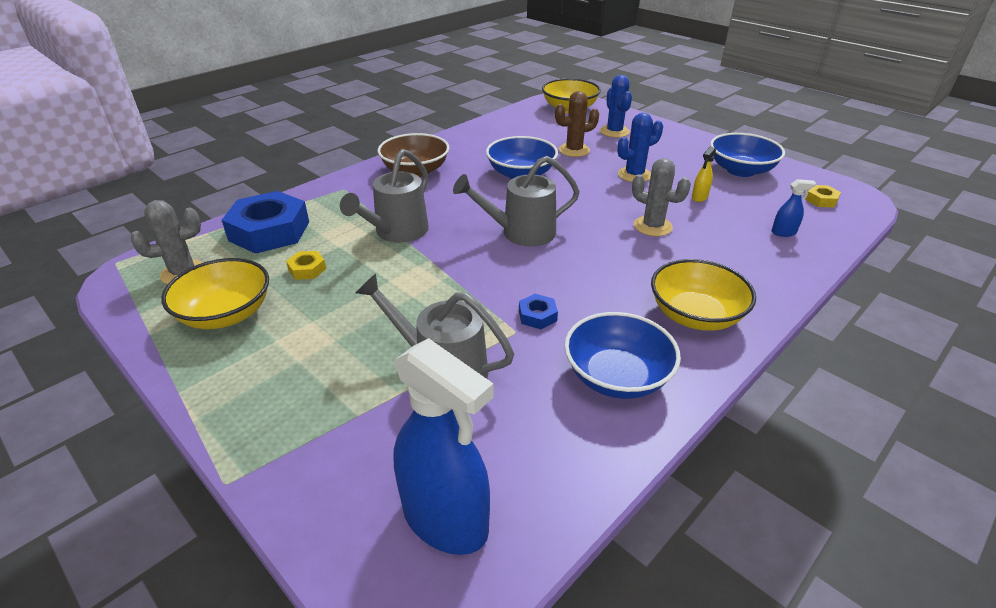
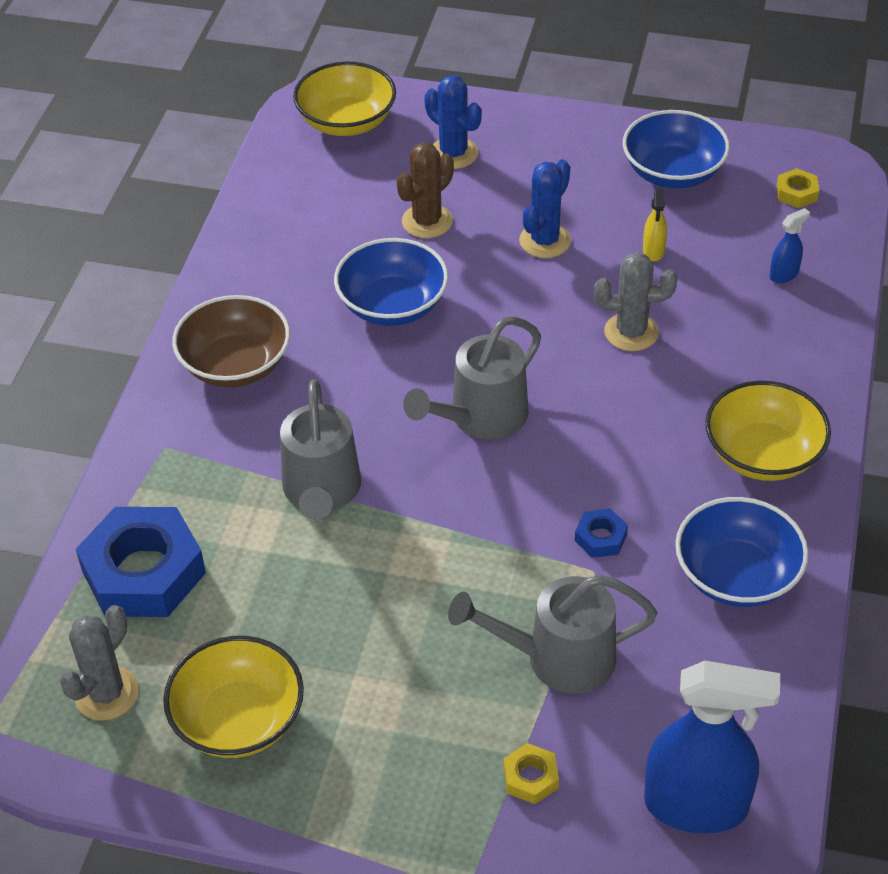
camera: 30 degrees left, 10 degrees up
yellow nut [286,251,326,280] -> yellow nut moved to [504,743,559,804]

